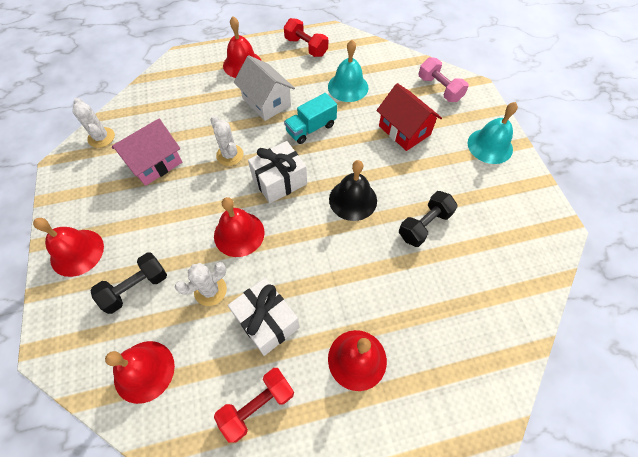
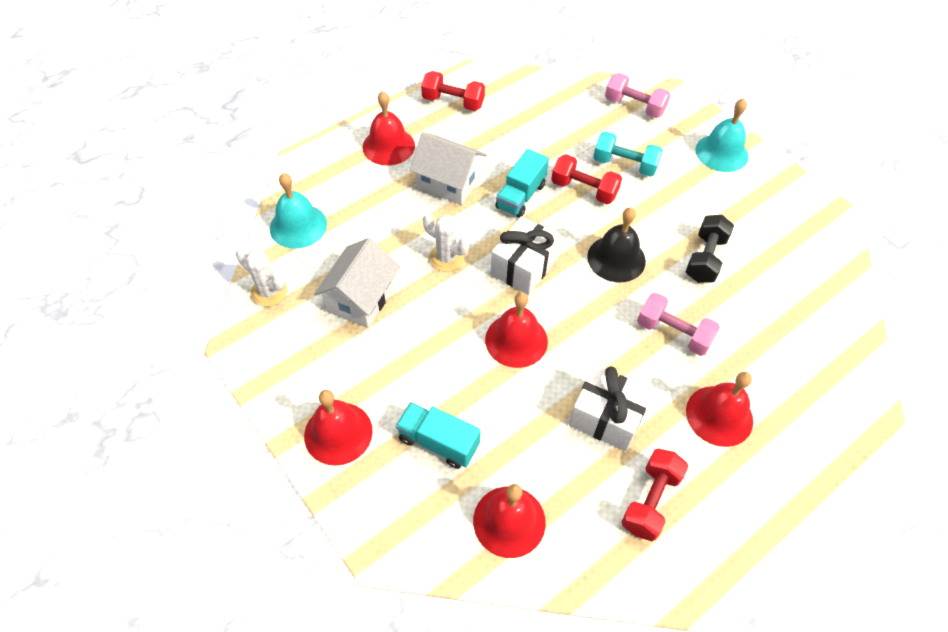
camera: 25 degrees left, 5 degrees down
black dumbbell [91,252,167,314] -> turquoise truck [396,402,481,469]
pink house [112,119,182,186] -> white house [314,238,400,328]
white cactus [175,262,227,306] -> none
turquoise bell [328,40,368,102] -> turquoise bell moved to [270,173,327,249]
red house [376,83,442,151] -> turquoise dumbbell [593,131,663,177]
none -> red dumbbell [551,154,622,204]
none -> pink dumbbell [637,293,720,356]

